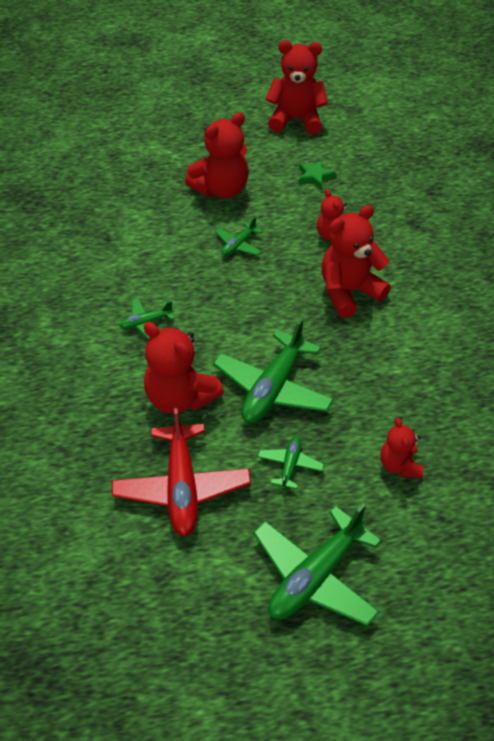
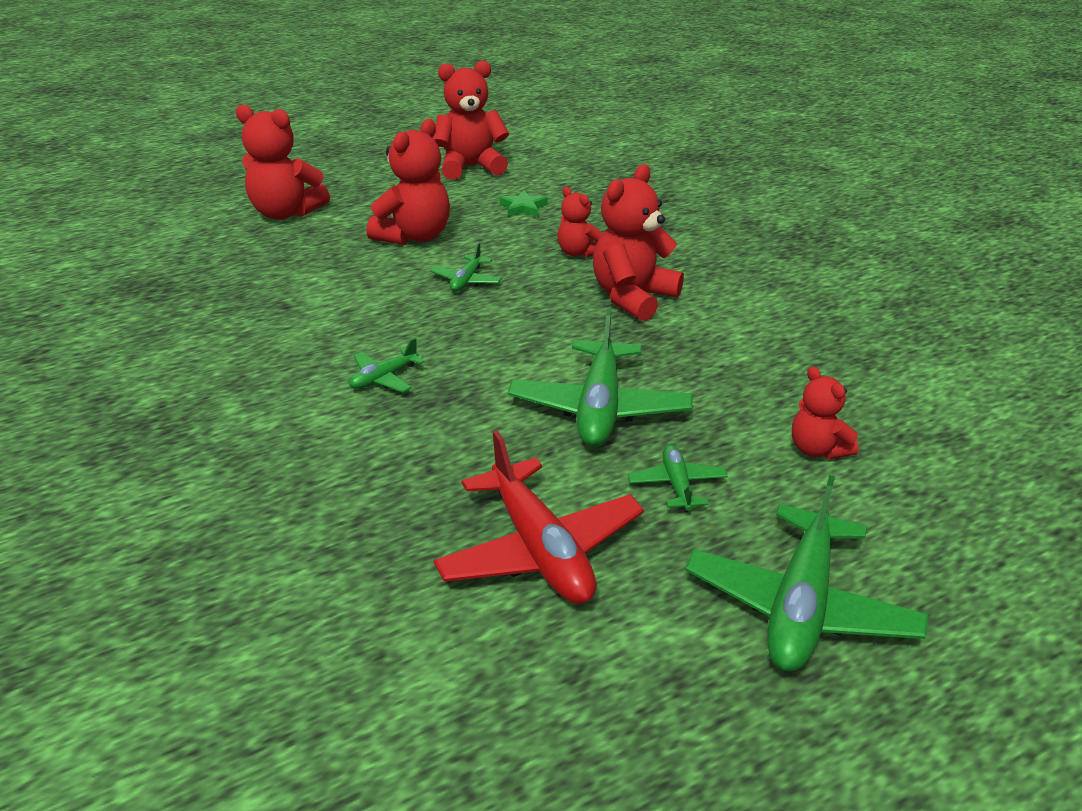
camera: 20 degrees left, 15 degrees down
red teddy bear [144,322,224,414] -> red teddy bear moved to [236,105,330,220]

